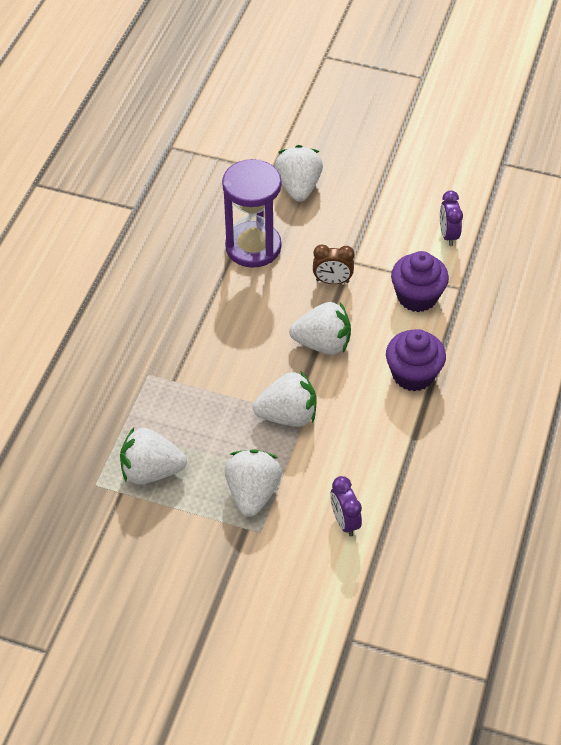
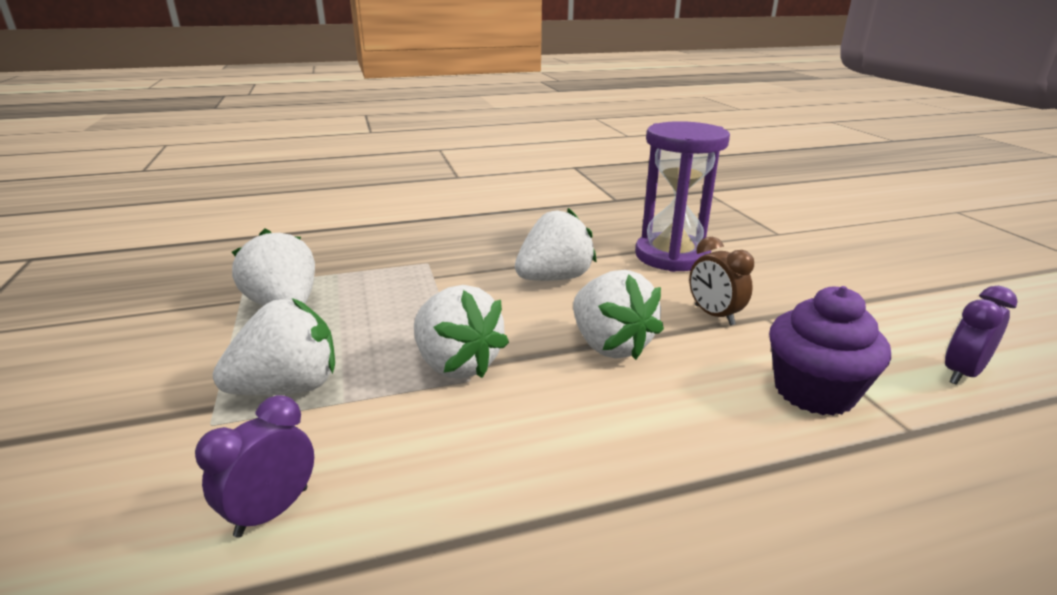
camera: 55 degrees right, 25 degrees down
white strawberry [275,145,323,202] -> white strawberry moved to [515,208,597,281]
purple cupcake [386,329,446,391] -> none

